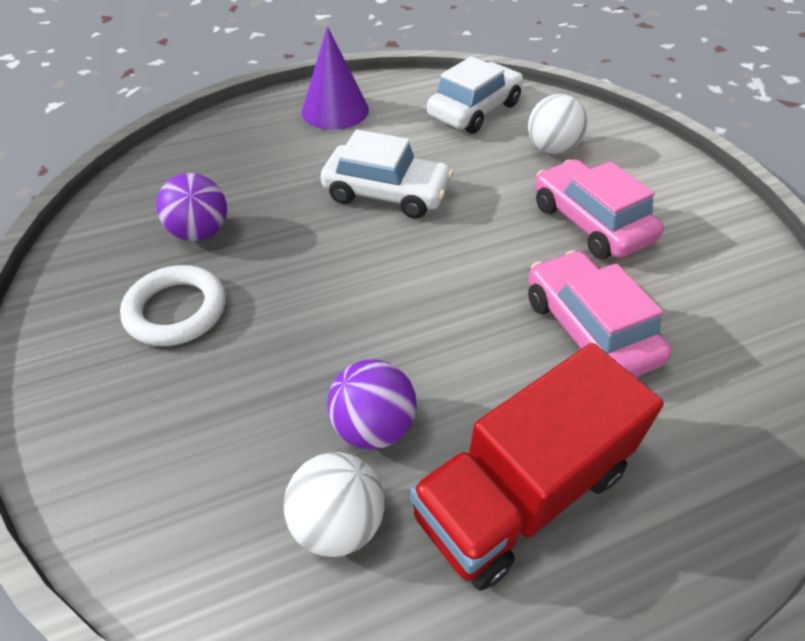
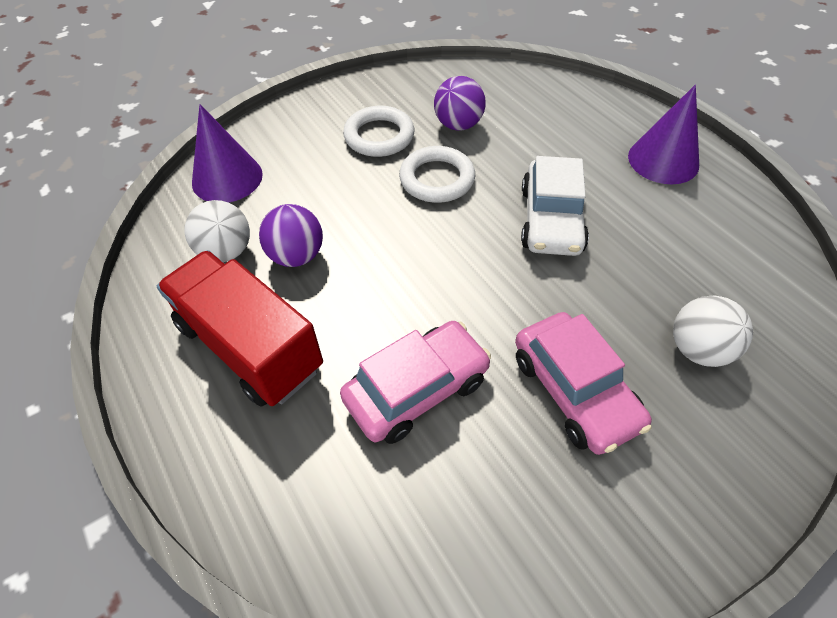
camera: 80 degrees right, 5 degrees up
white car [427,56,523,134] -> none
pink car [535,159,664,259] -> pink car turned 105 degrees clockwise [515,312,652,455]
none -> purple cone [192,104,263,202]
none -> white ring [399,146,475,203]

